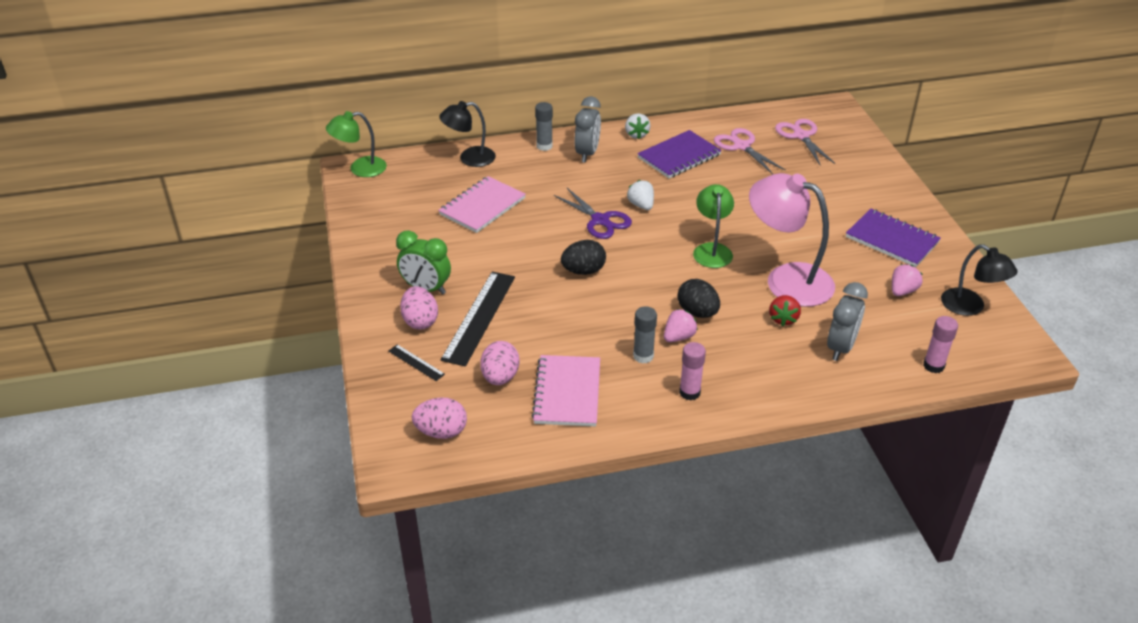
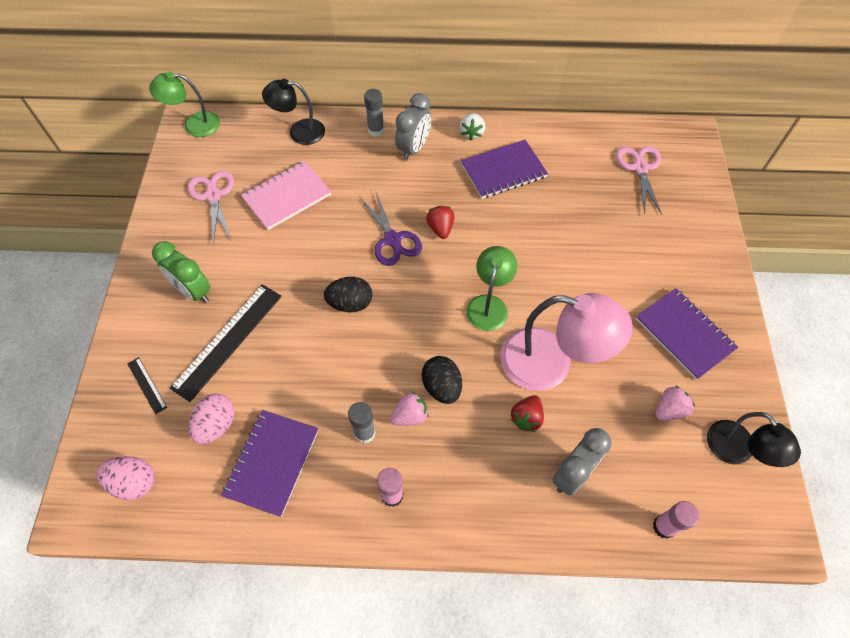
camera: 15 degrees right, 20 degrees up
pink egg [400,286,438,330] -> none
pink notebook [532,355,600,426] -> purple notebook [221,410,318,517]
white strawberry [627,180,654,210] -> red strawberry [426,206,455,239]
pink scissors [714,128,786,174] -> pink scissors moved to [188,171,234,244]
pink lamp [749,173,835,307] -> pink lamp turned 150 degrees clockwise [500,293,633,391]

